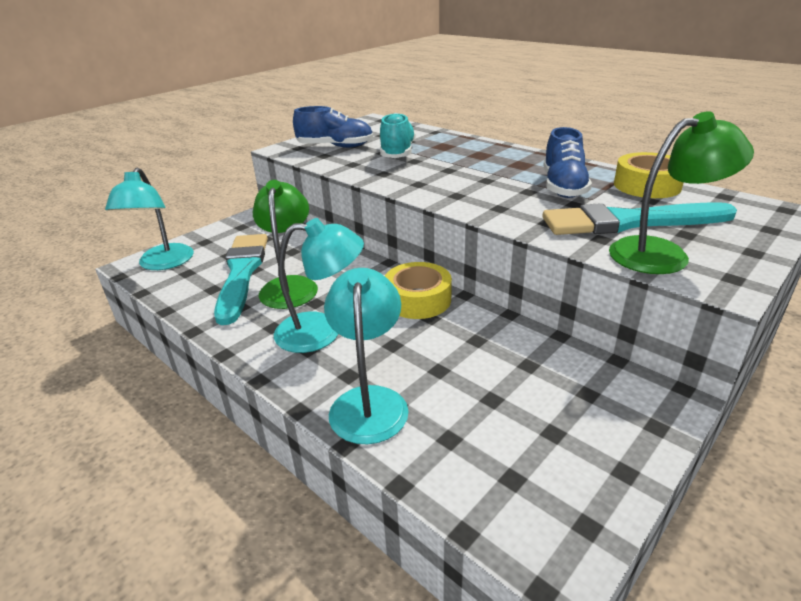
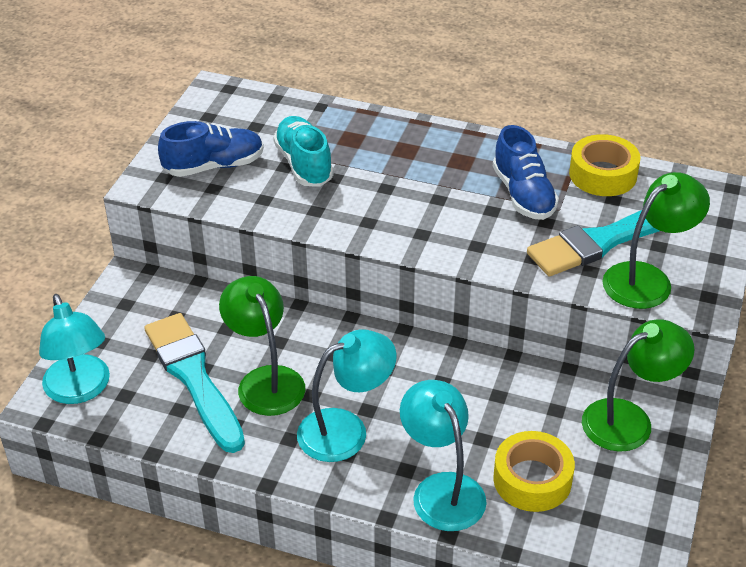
camera: 25 degrees left, 10 degrees up
yellow tape [385,262,452,319] -> yellow tape moved to [493,431,575,512]
none -> green lamp [582,319,694,452]

